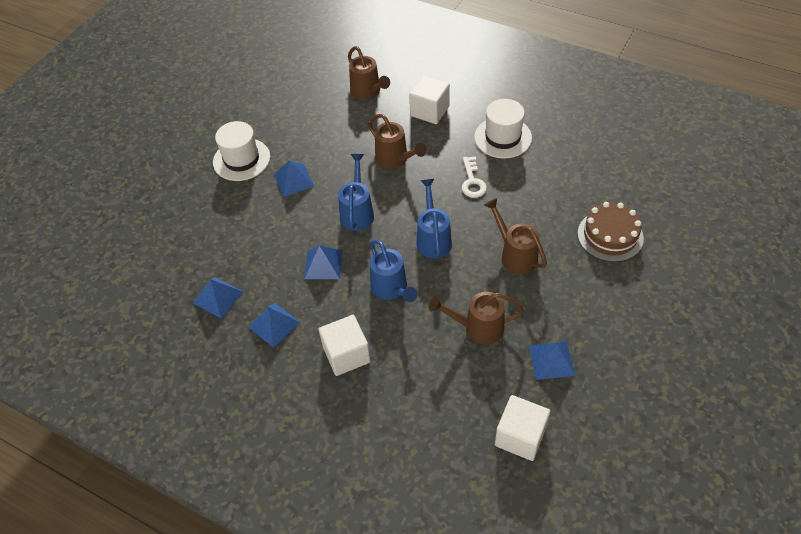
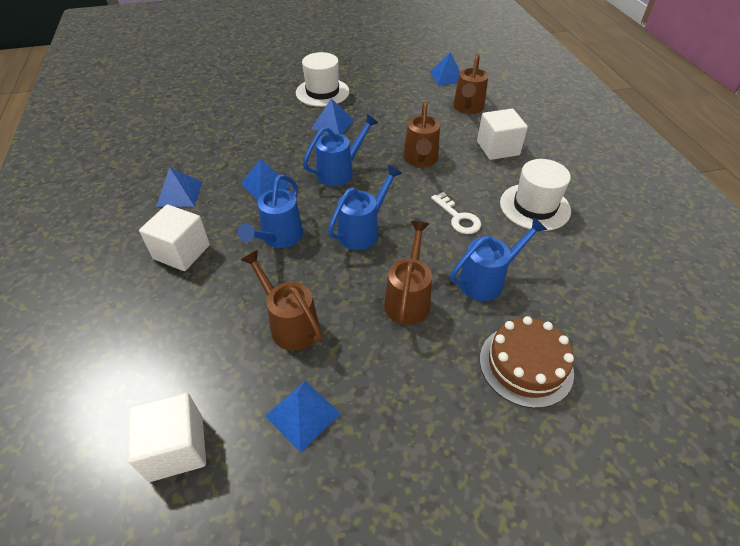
camera: 45 degrees right, 5 degrees down
blue pyramid [193,277,243,318] -> blue pyramid moved to [430,52,460,85]
white key [462,156,487,198] -> white key turned 75 degrees counterclockwise [431,192,481,234]
none -> blue watering can [450,217,547,301]

